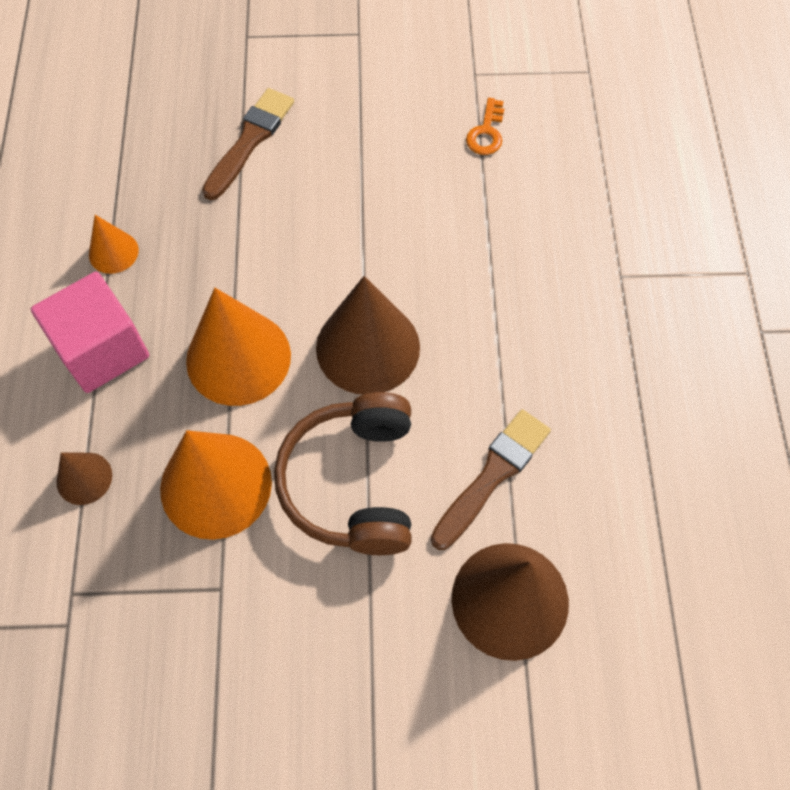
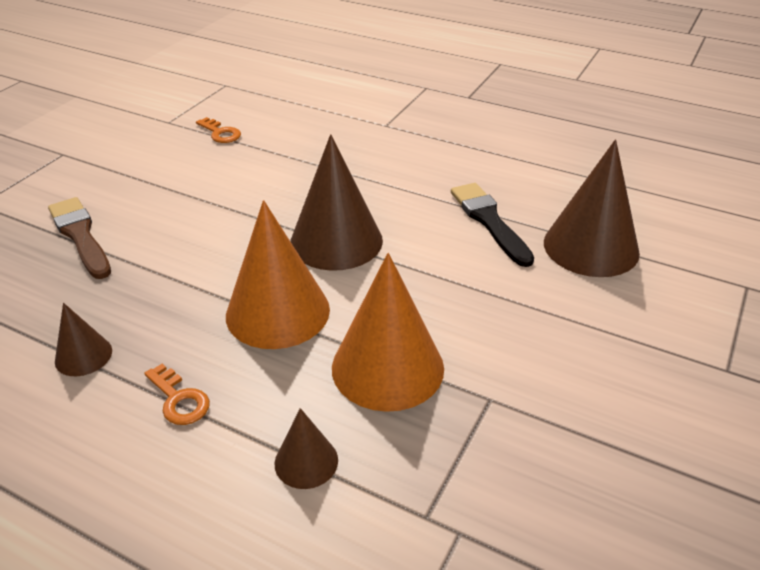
camera: 60 degrees left, 25 degrees down
pink cube [31,272,149,393] -> orange key [144,364,210,425]
orange cone [89,215,139,274] -> brown cone [55,303,112,376]
brown headphones [274,392,412,555] -> none
brown brush [431,409,551,550] -> black brush [451,183,534,267]

